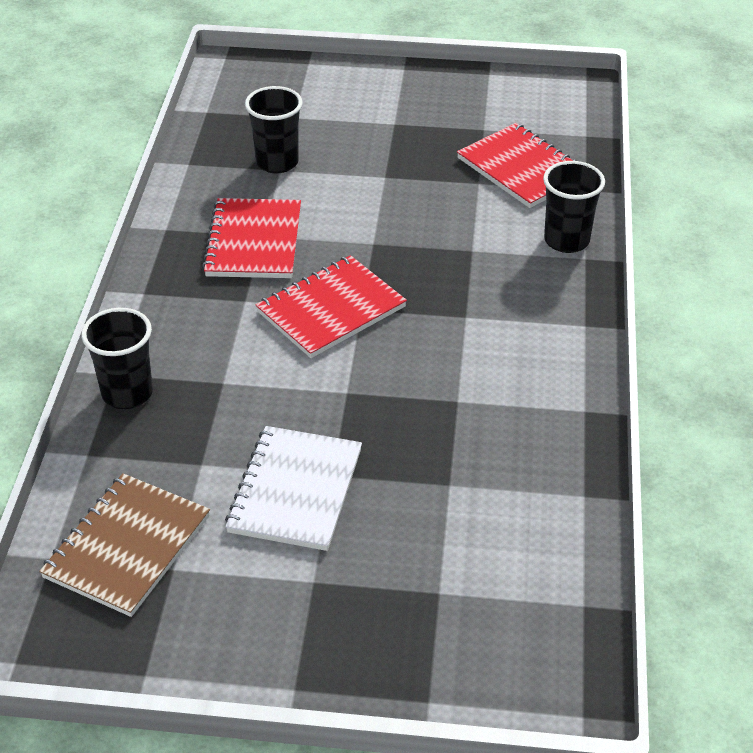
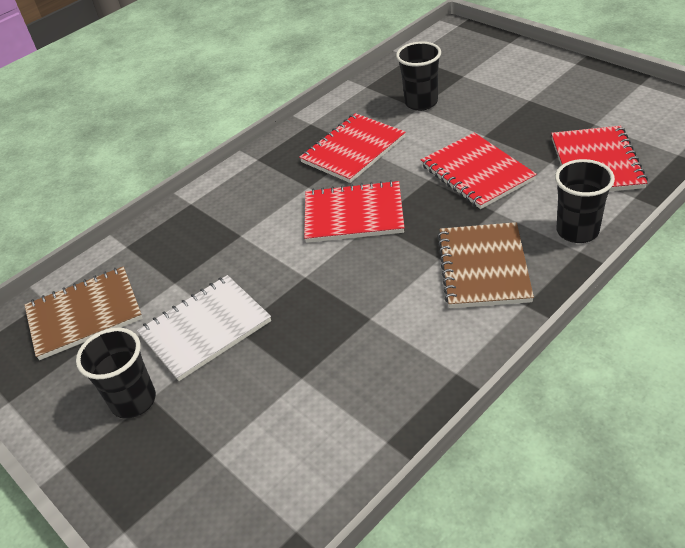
camera: 45 degrees right, 0 degrees up
black cup [81,308,153,409] -> black cup moved to [76,328,156,419]
none -> red notebook [421,133,537,209]
none -> brown notebook [437,222,534,308]

